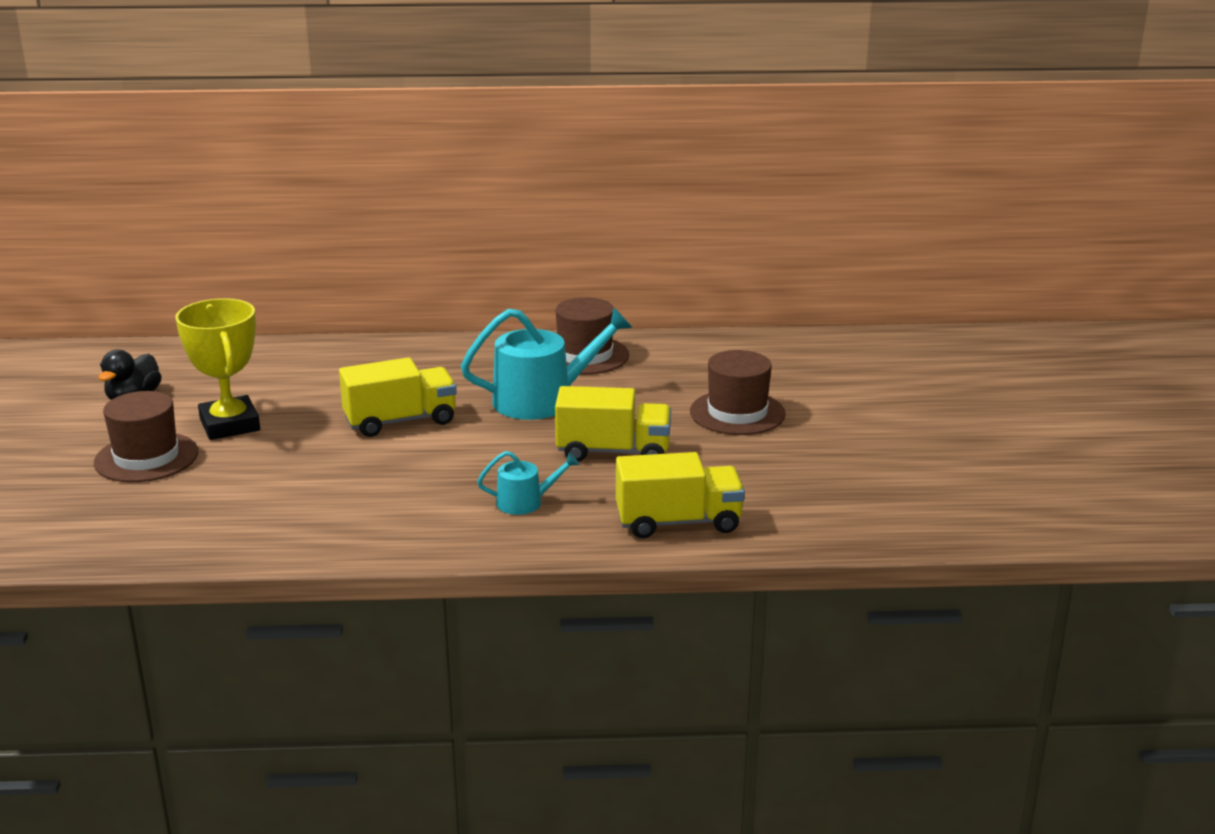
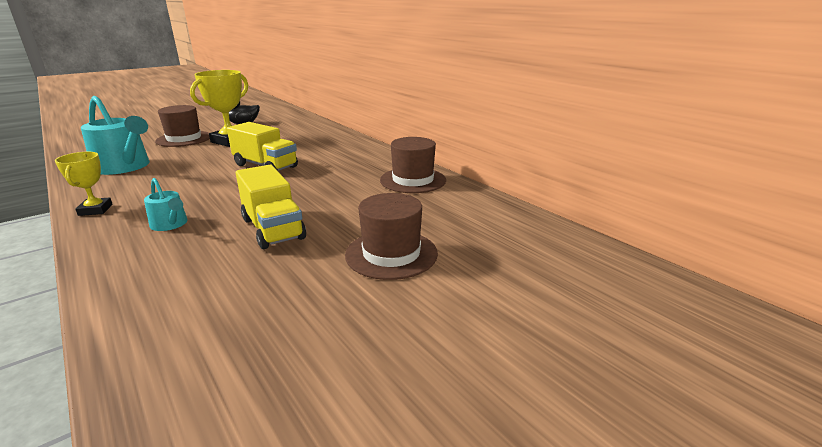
camera: 55 degrees right, 0 degrees up
turquoise watering can [461,307,633,420] -> turquoise watering can moved to [81,96,150,175]
yellow truck [616,452,745,538] -> none
none -> yellow trophy [55,152,113,216]

